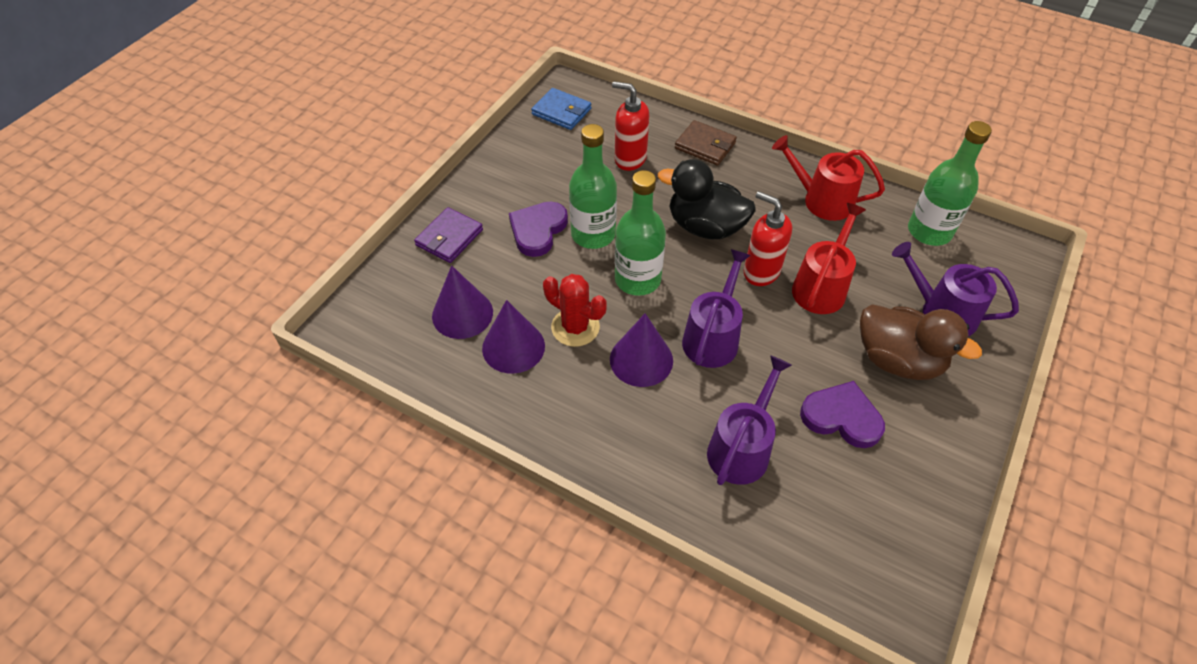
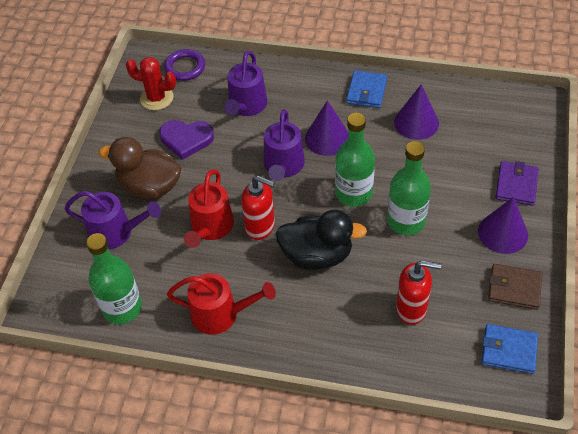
camera: 165 degrees right, 0 degrees up
purple cone [432,265,493,339] -> purple cone moved to [478,197,528,254]
purple heart [509,202,568,257] -> none
red cactus [543,274,607,347] -> red cactus moved to [125,57,176,110]
brown wallet [675,120,737,166] -> brown wallet moved to [488,264,542,310]
none -> purple ring [164,49,205,81]
none -> blue wallet [346,70,387,108]

